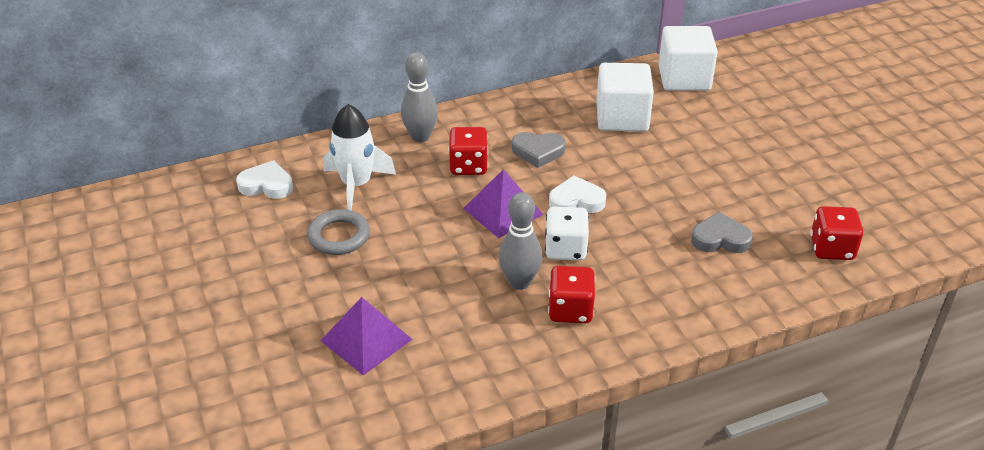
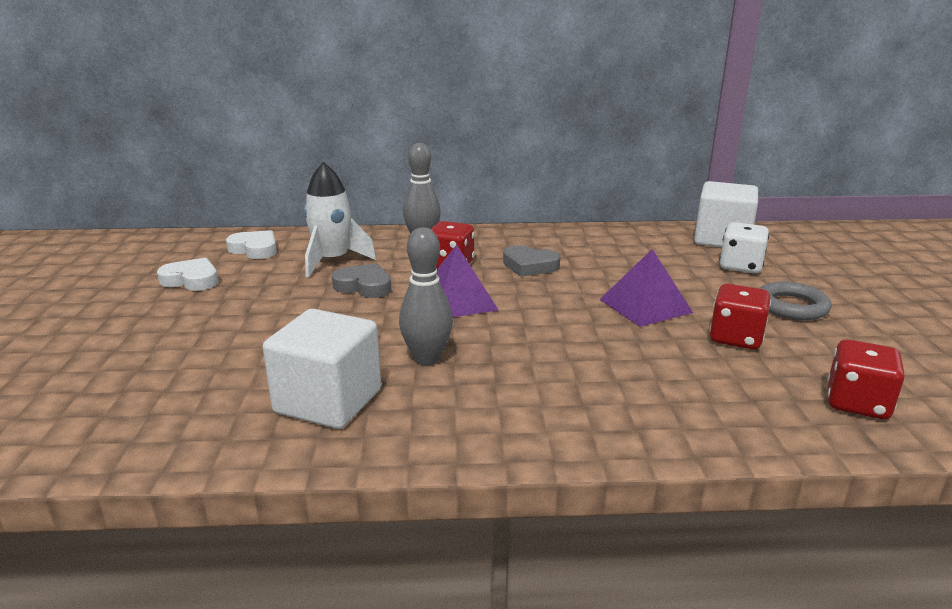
camera: 20 degrees right, 15 degrees down
grey ring [307,209,370,255] -> grey ring moved to [759,281,832,320]
purple pyramid [321,297,413,376] -> purple pyramid moved to [599,249,693,327]
white dice [545,207,589,260] -> white dice moved to [719,222,769,273]
red dice [548,266,595,323] -> red dice moved to [709,284,771,349]
white heart [549,176,606,213] -> white heart moved to [157,258,218,291]
white cube [596,63,654,132] -> white cube moved to [263,309,381,429]
grey heart [691,212,753,253] -> grey heart moved to [332,263,391,298]

